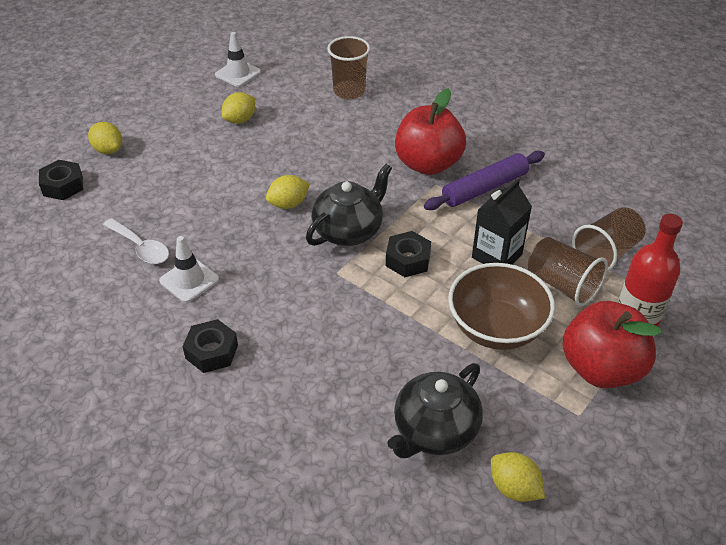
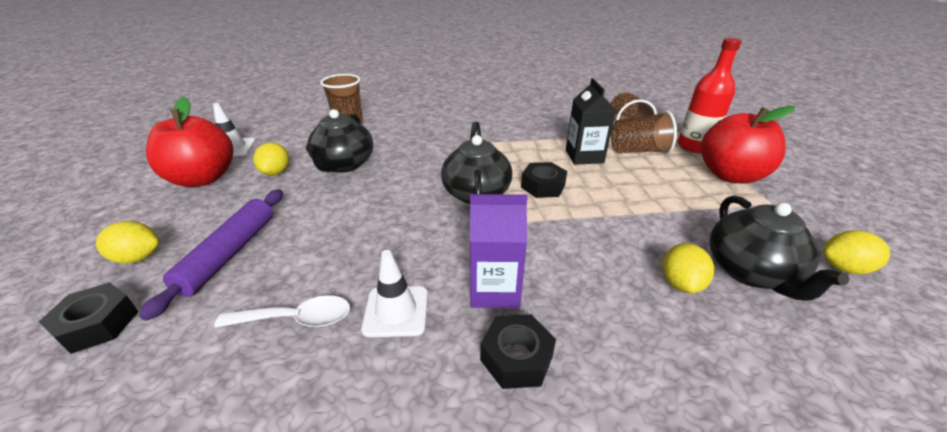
camera: 45 degrees left, 10 degrees down
yellow lemon [266,175,310,209] -> yellow lemon moved to [662,243,714,293]
red apple [395,88,466,175] -> red apple moved to [146,97,233,187]
purple rolling pin [424,151,545,210] -> purple rolling pin moved to [139,189,283,321]
brown bowl [448,263,555,350] -> none
none -> black teapot [306,109,373,173]
none -> purple carton [470,194,528,308]

